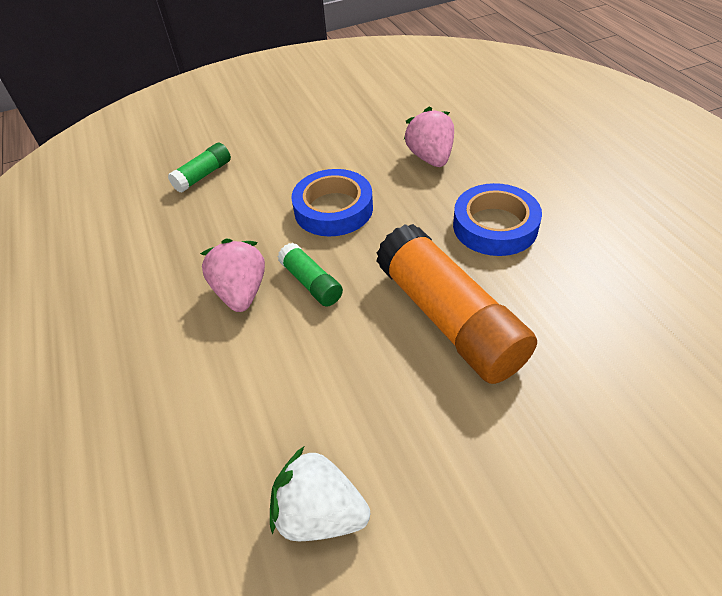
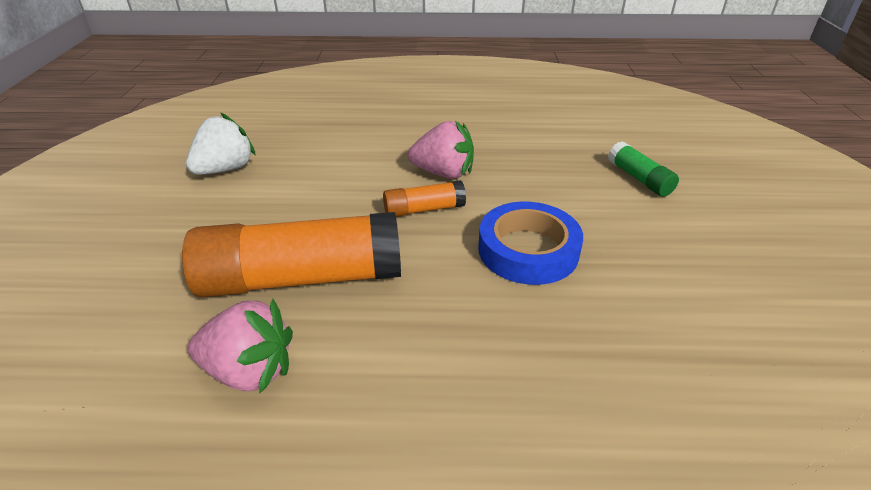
camera: 110 degrees right, 10 degrees down
green glue stick [278,243,343,306] -> orange glue stick [383,180,466,217]
pink strawberry [404,106,454,167] -> pink strawberry moved to [188,299,293,394]
blue tape [453,183,542,256] -> none

